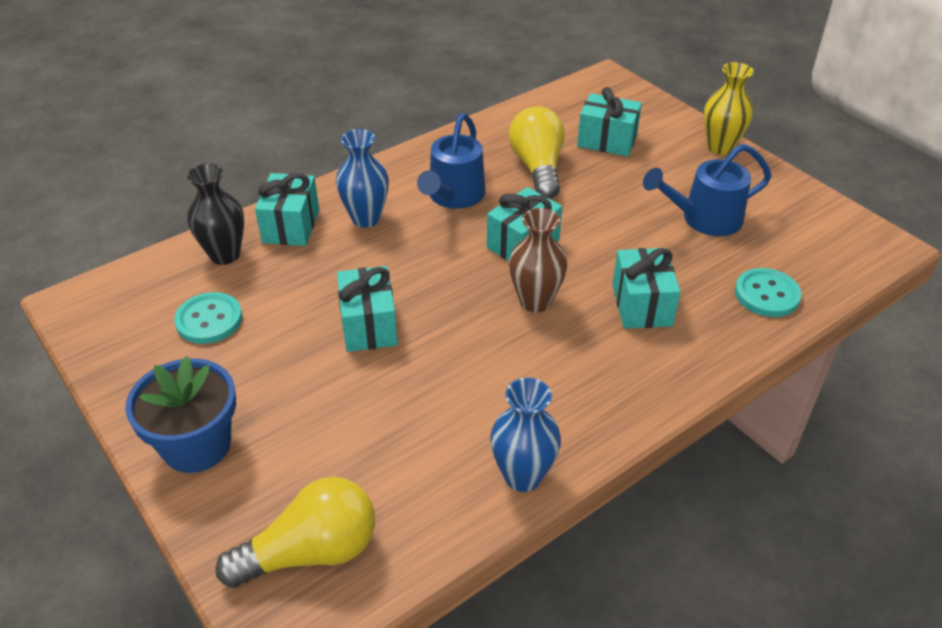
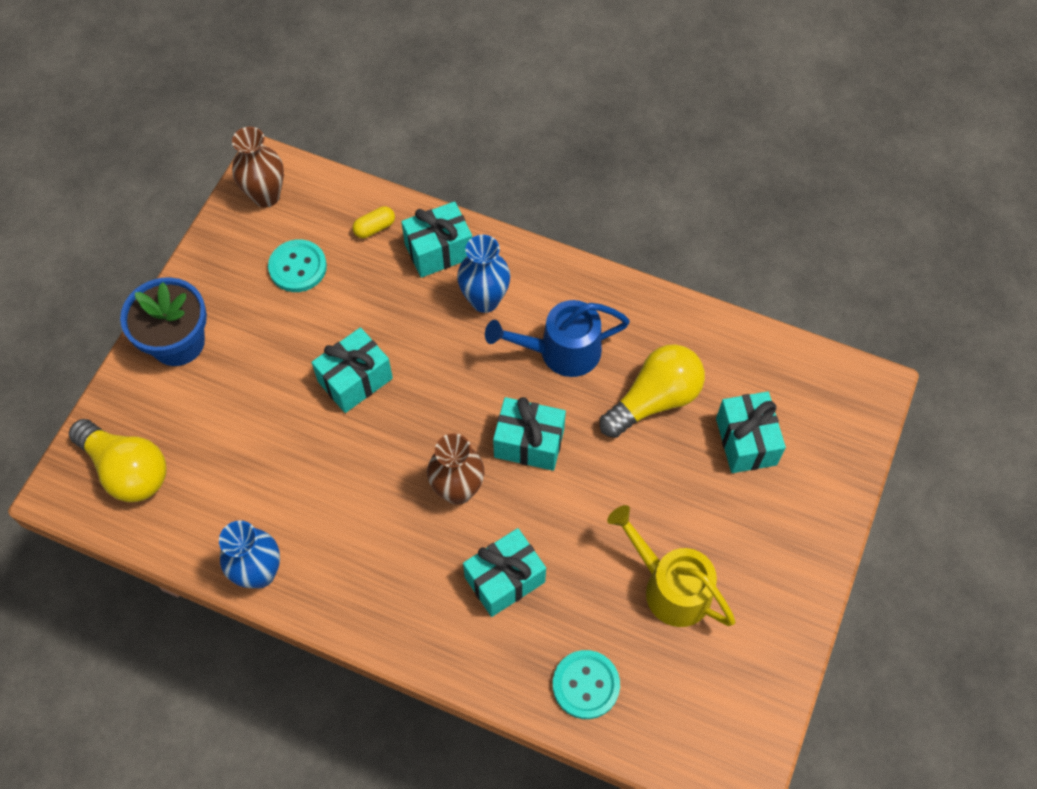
camera: 60 degrees right, 20 degrees up
black vase [187,164,244,265] -> yellow capsule [353,206,395,238]
blue watering can [643,144,771,236] -> yellow watering can [607,505,736,627]
yellow vase [704,62,754,155] -> none
none -> brown vase [232,127,284,208]

